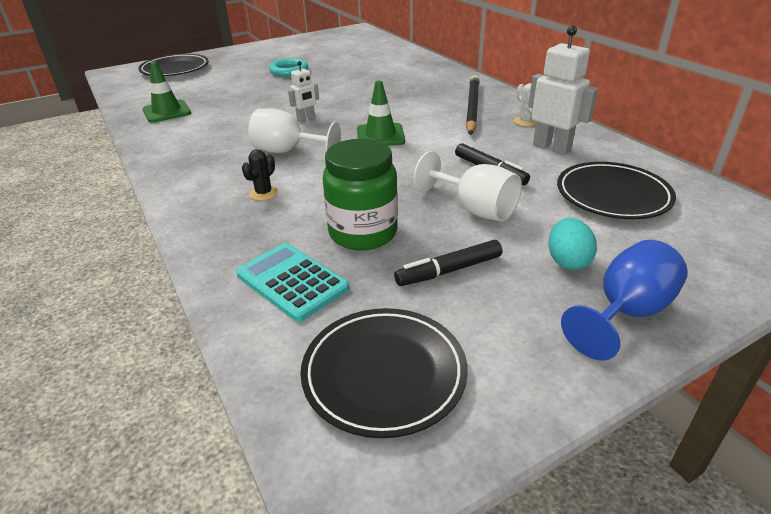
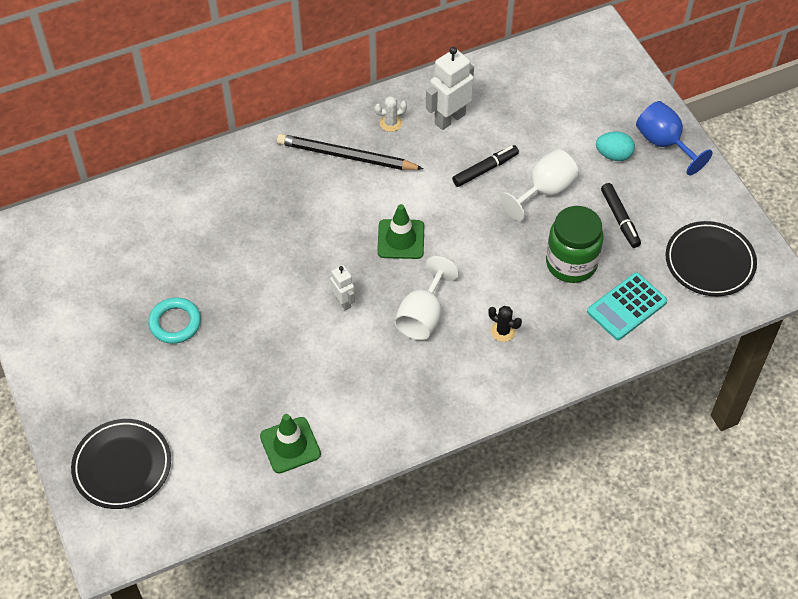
camera: 85 degrees left, 20 degrees up
black plate [557,162,676,219] -> none

